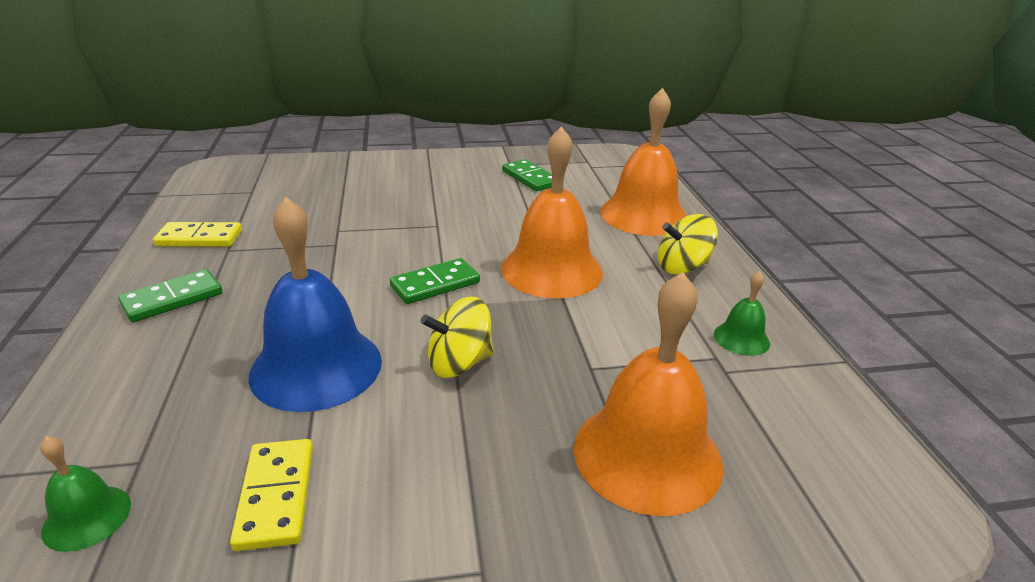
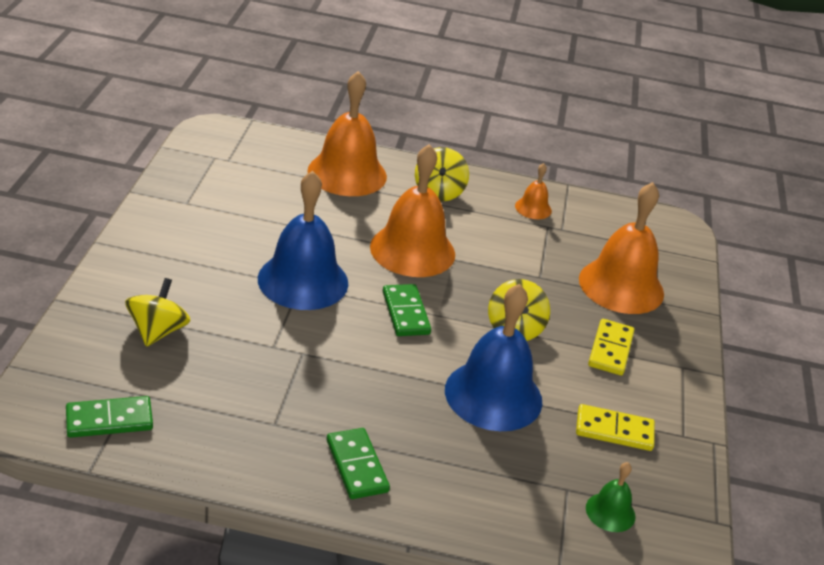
camera: 75 degrees left, 5 degrees up
yellow domino [153,222,242,247] -> yellow domino moved to [588,319,634,376]
green domino [502,159,552,191] -> green domino moved to [66,396,153,438]
green bell [714,271,770,356] -> orange bell [515,163,552,219]
none -> yellow spinning top [125,278,191,347]
none -> blue bell [258,171,348,310]

